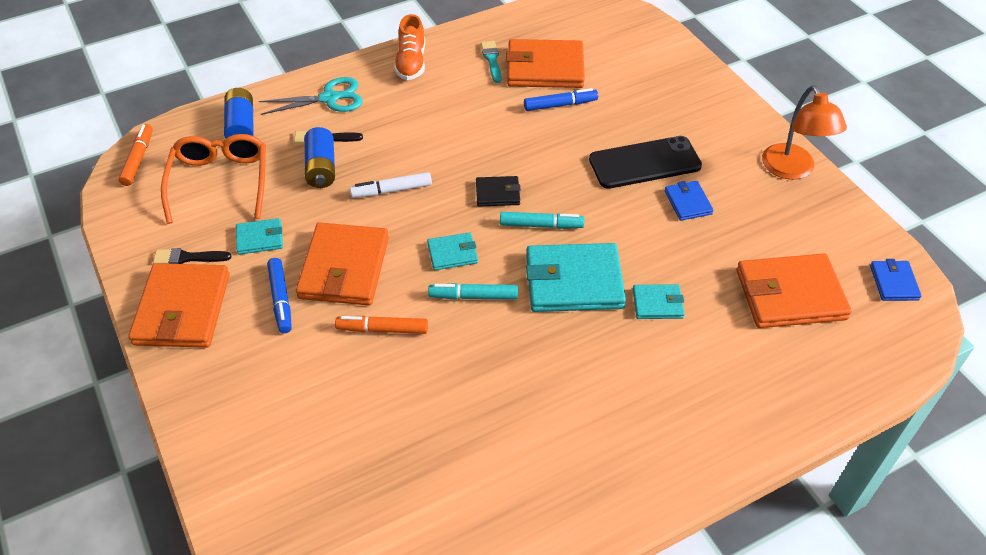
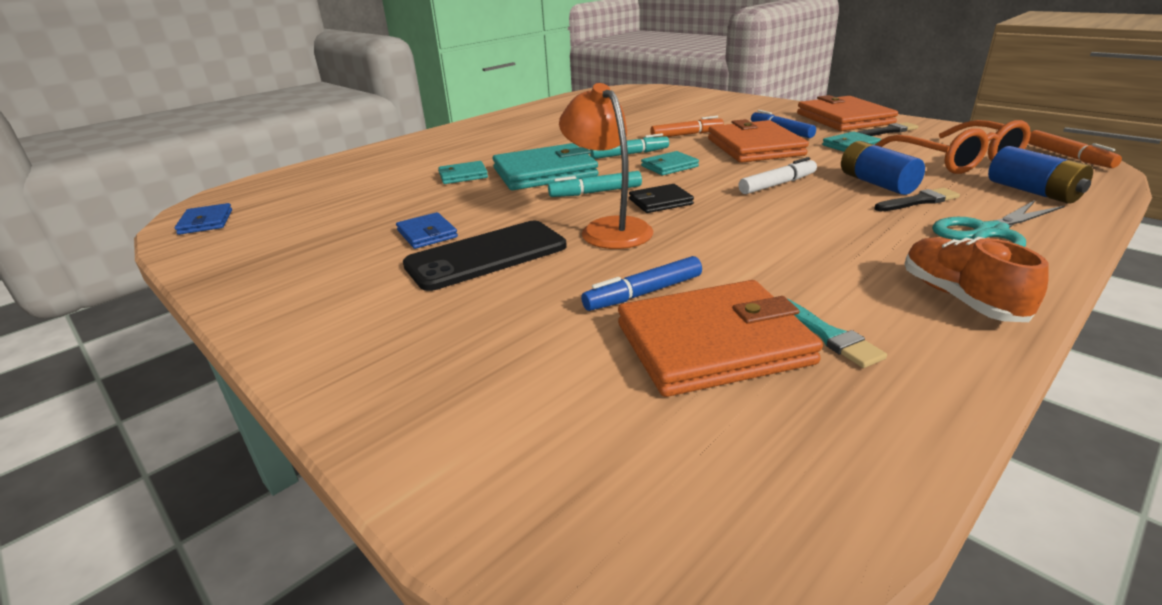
camera: 165 degrees right, 20 degrees down
orange wallet [736,253,852,328] -> none
orange lamp [762,85,847,180] -> orange lamp moved to [559,83,653,249]

